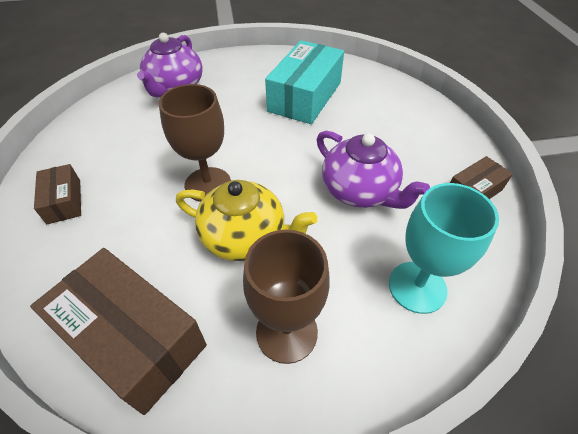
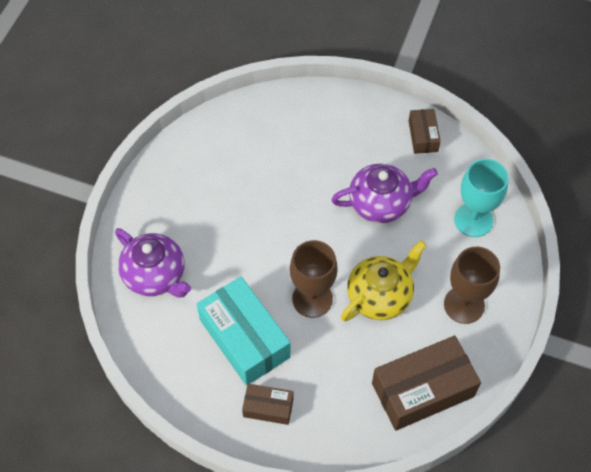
camera: 60 degrees left, 10 degrees up
turquoise box [265,40,344,124] -> turquoise box moved to [197,277,291,386]

